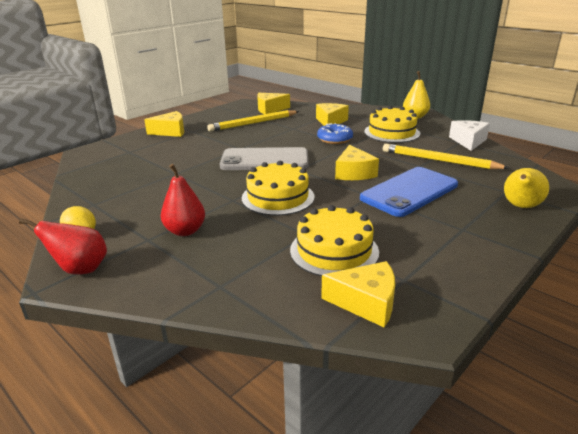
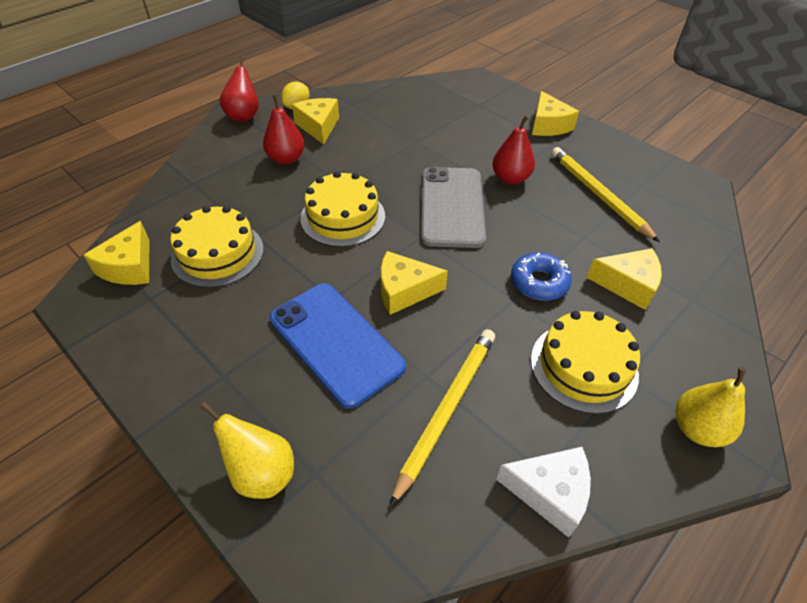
camera: 90 degrees right, 20 degrees up
yellow cheese [257,93,290,114] -> yellow cheese moved to [292,98,339,145]
none -> red pear [492,115,535,185]

